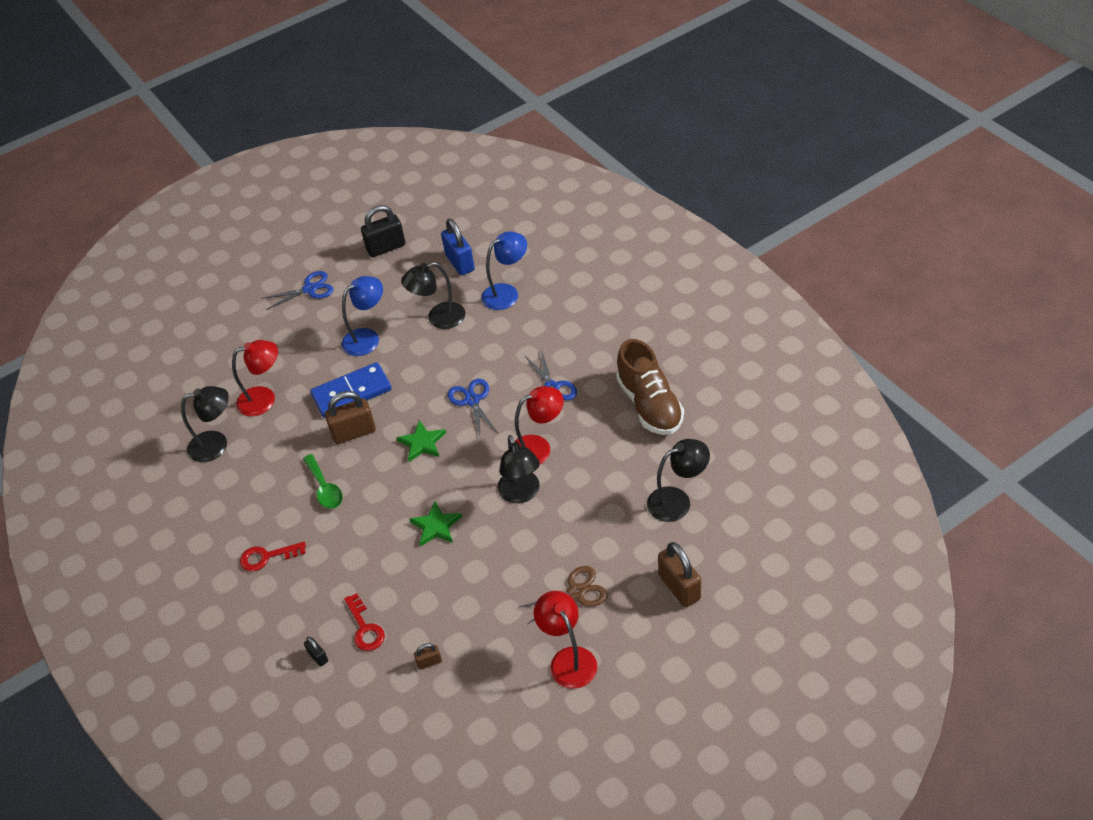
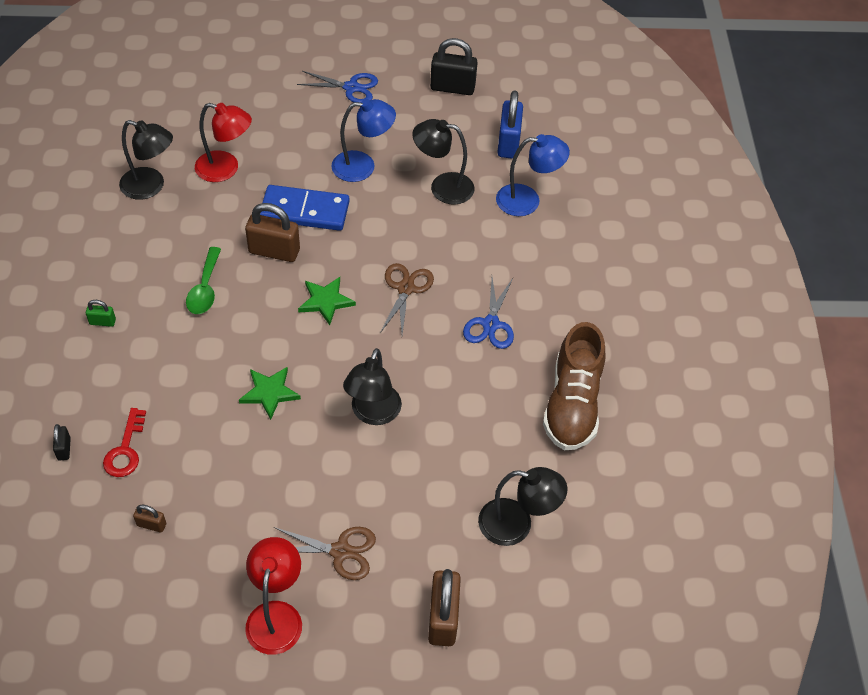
camera: 25 degrees right, 5 degrees up
red key [240,542,306,571] -> green padlock [86,300,116,327]
blue scissors [448,379,498,436] -> brown scissors [380,263,434,334]
red lamp [514,386,564,464] -> none

